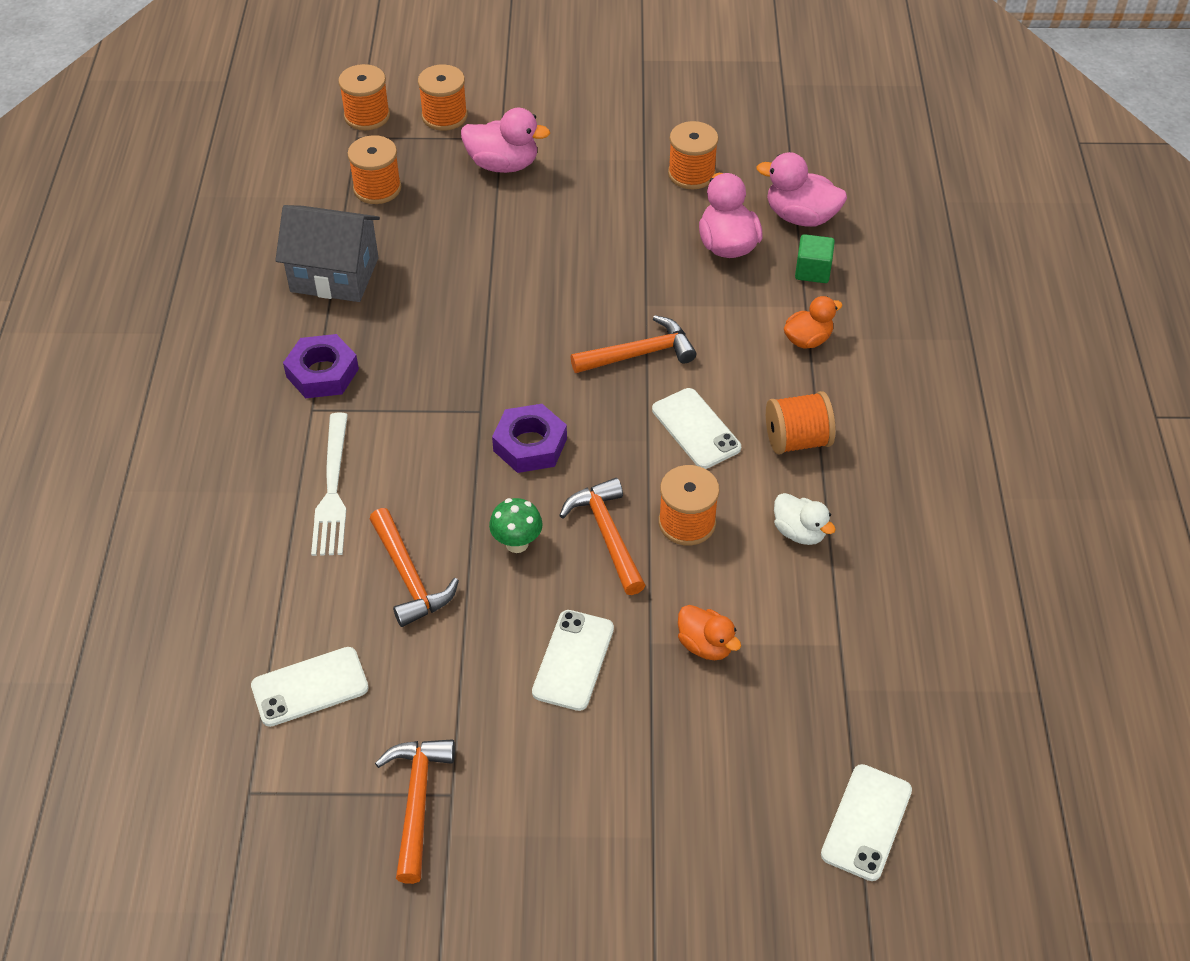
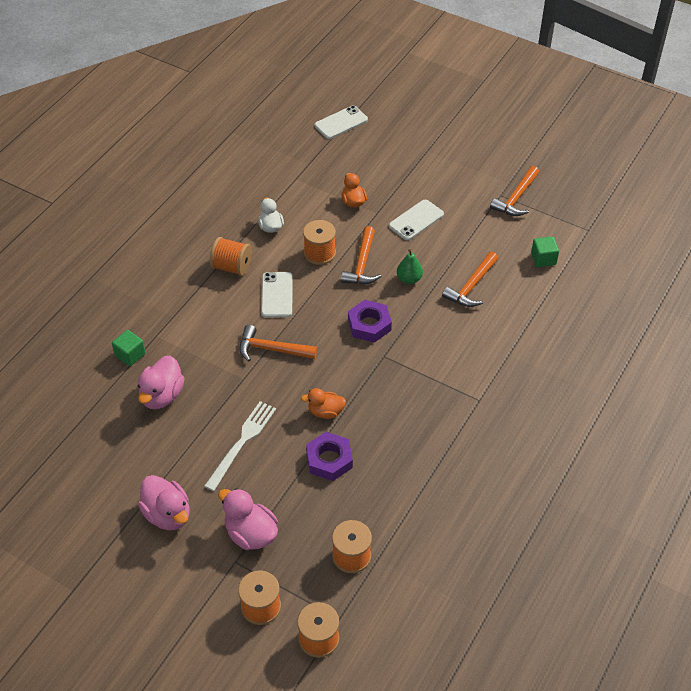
camera: 150 degrees left, 0 degrees up
white phone [251,647,368,727] -> green cube [531,236,559,267]
grey house [275,205,380,302] -> none
purple nut [283,334,359,398] -> purple nut moved to [306,432,353,481]
white fork [311,413,348,556] -> white fork moved to [204,401,276,491]
orange hammer [370,508,459,627] -> orange hammer turned 150 degrees counterclockwise [442,252,498,307]
green mushroom [489,498,543,553] -> green pear [397,249,423,284]
orange spool [668,121,719,189] -> none
pink duck [757,152,847,227] -> pink duck moved to [138,475,190,530]
orange duck [784,296,843,349] -> orange duck moved to [301,388,346,419]

